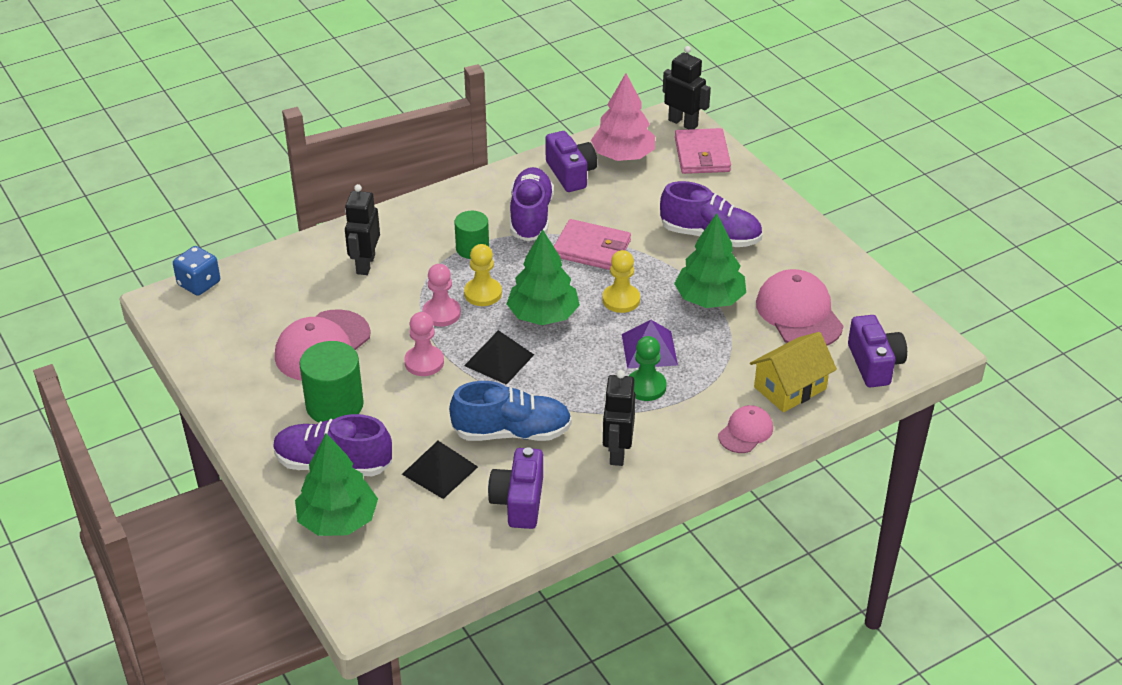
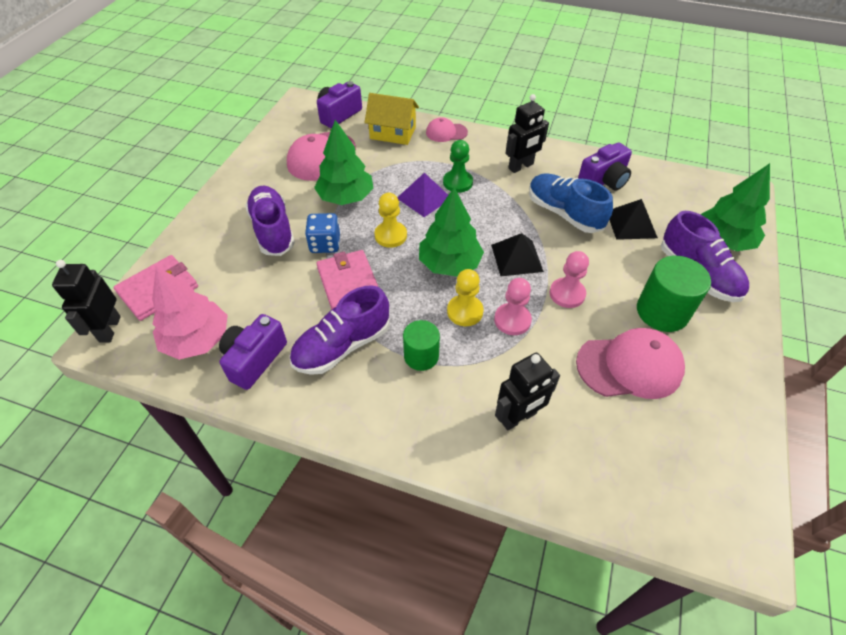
camera: 130 degrees left, 10 degrees up
blue dice [173,246,220,296] -> blue dice moved to [305,213,340,253]

